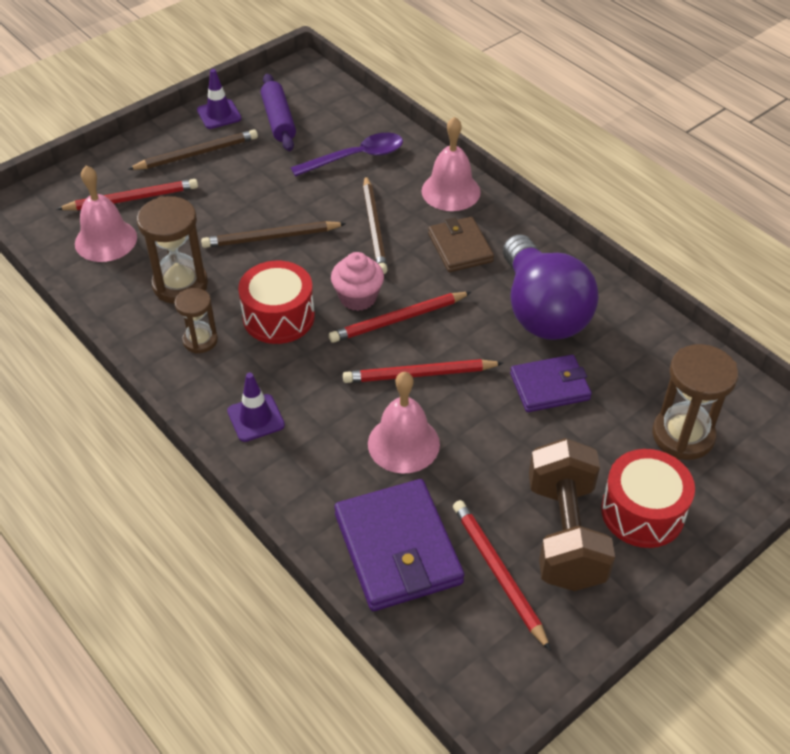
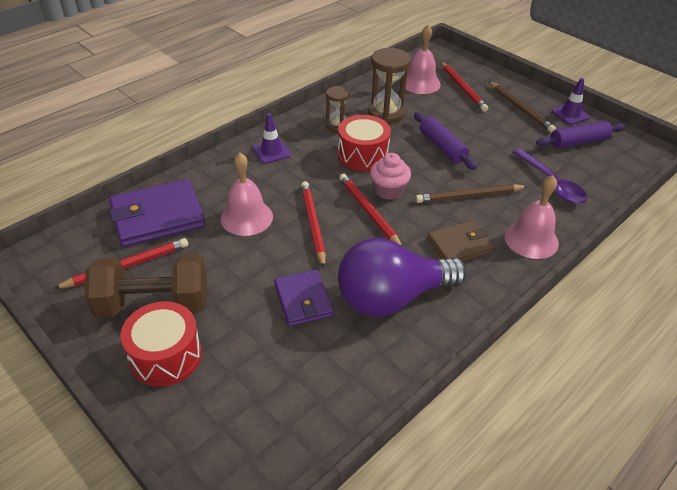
camera: 85 degrees right, 5 degrees down
brown pencil [201,221,346,248] -> purple rolling pin [414,112,477,170]
brown hourglass [652,344,738,460] -> none

